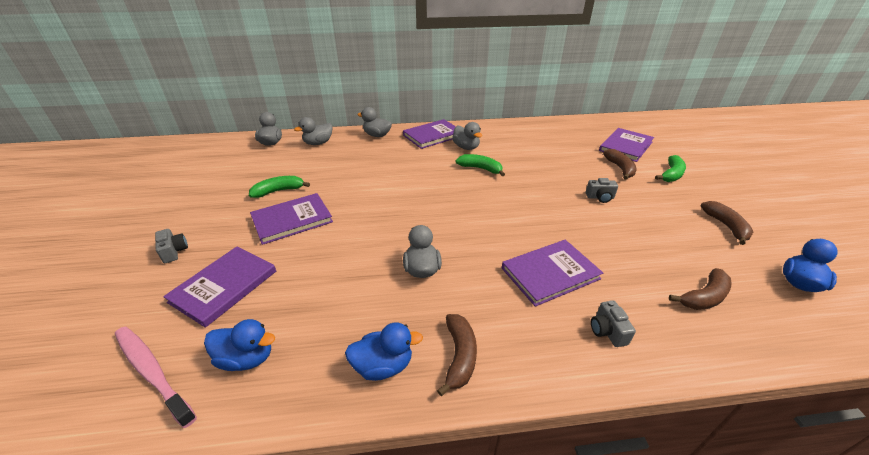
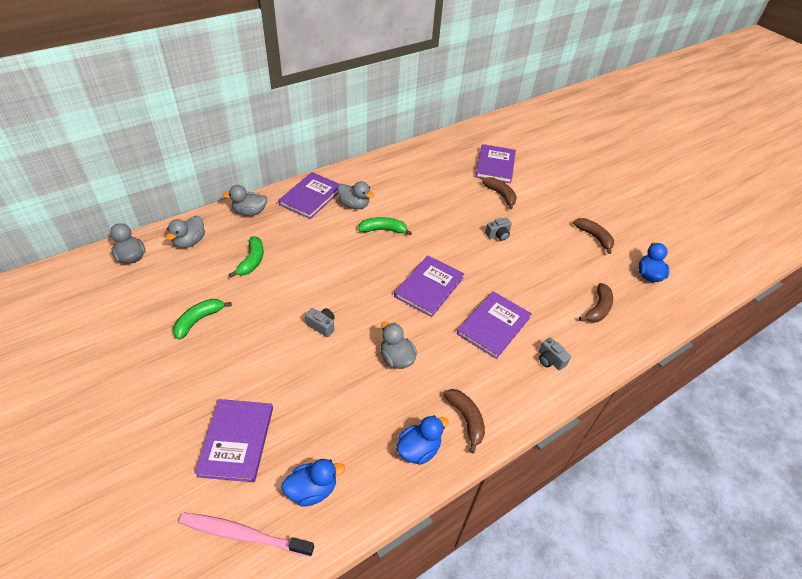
camera: 30 degrees left, 10 degrees up
grey camera [155,229,188,263] -> grey camera moved to [305,308,335,337]
purple book [250,193,333,245] -> purple book moved to [394,256,464,317]
green banana [655,155,686,182] -> green banana moved to [229,236,264,278]

